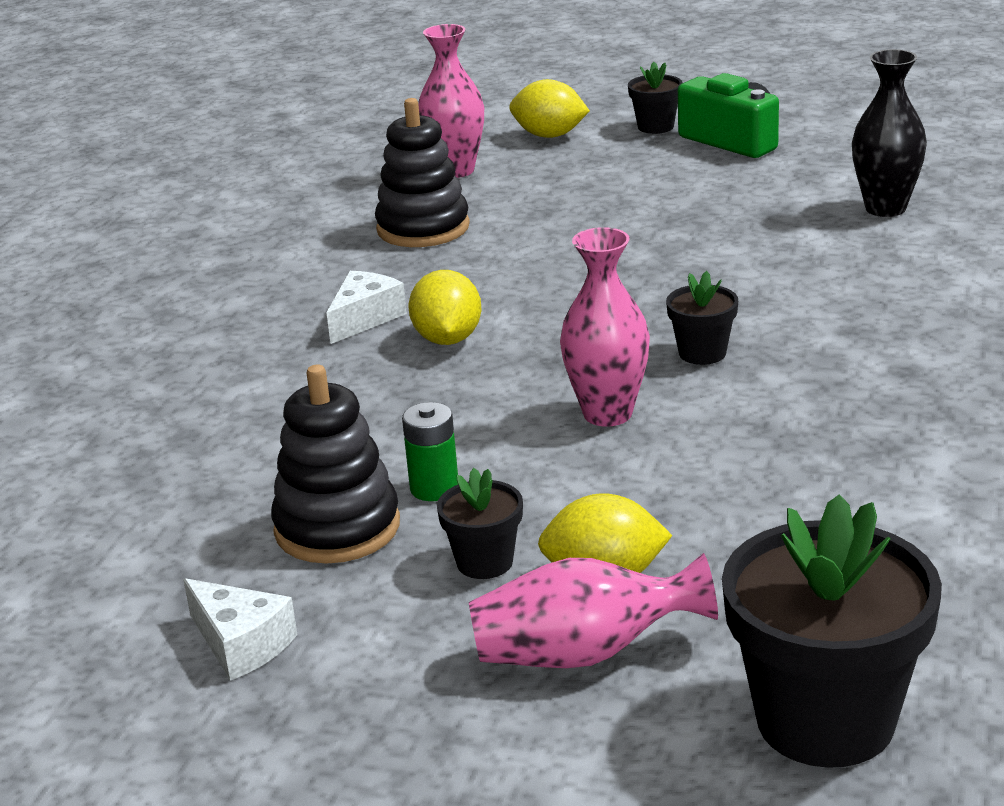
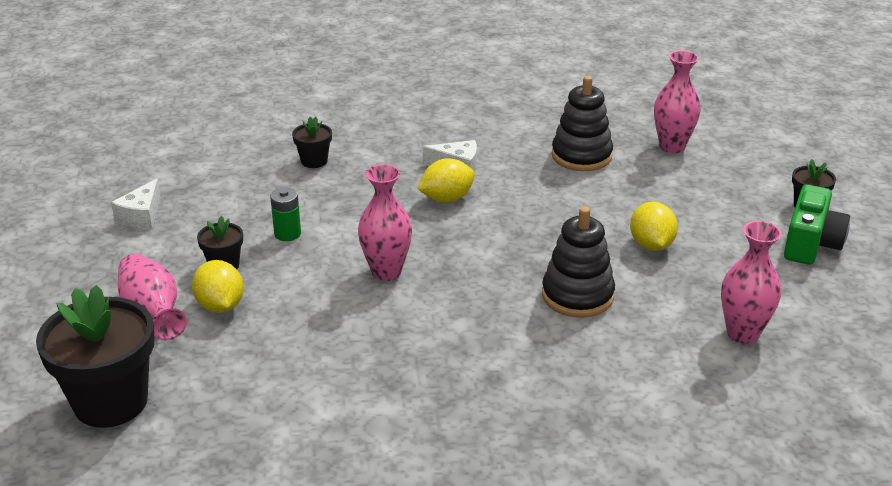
camera: 65 degrees right, 5 degrees up
black stacking toy [271,365,400,564] -> black stacking toy moved to [542,207,615,318]
yellow lemon [509,79,590,138] -> yellow lemon moved to [630,202,678,251]
black flower pot [666,271,738,365] -> black flower pot moved to [292,117,332,168]
black vase [852,49,927,217] -> pink vase [721,221,782,344]

